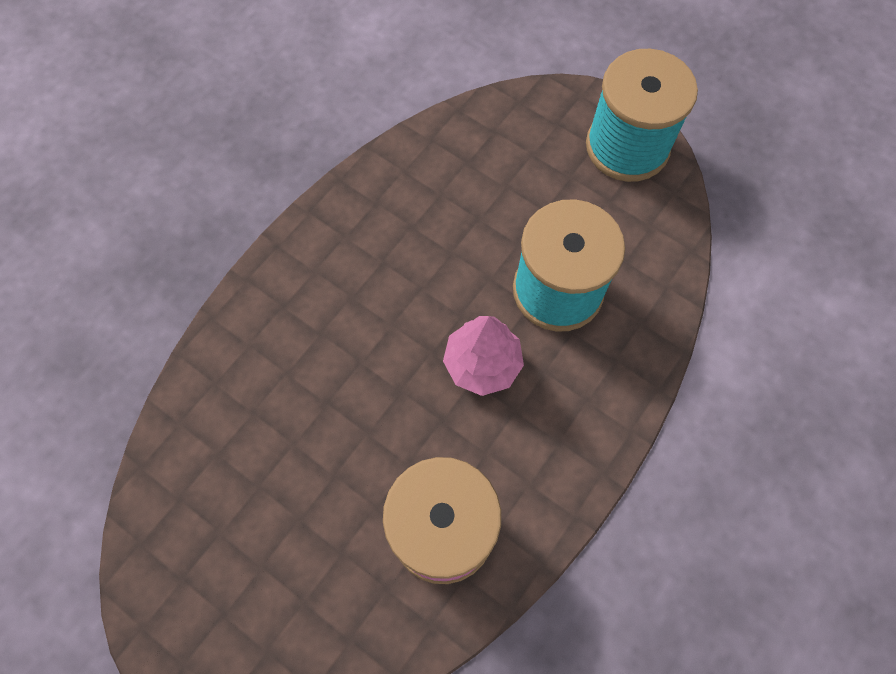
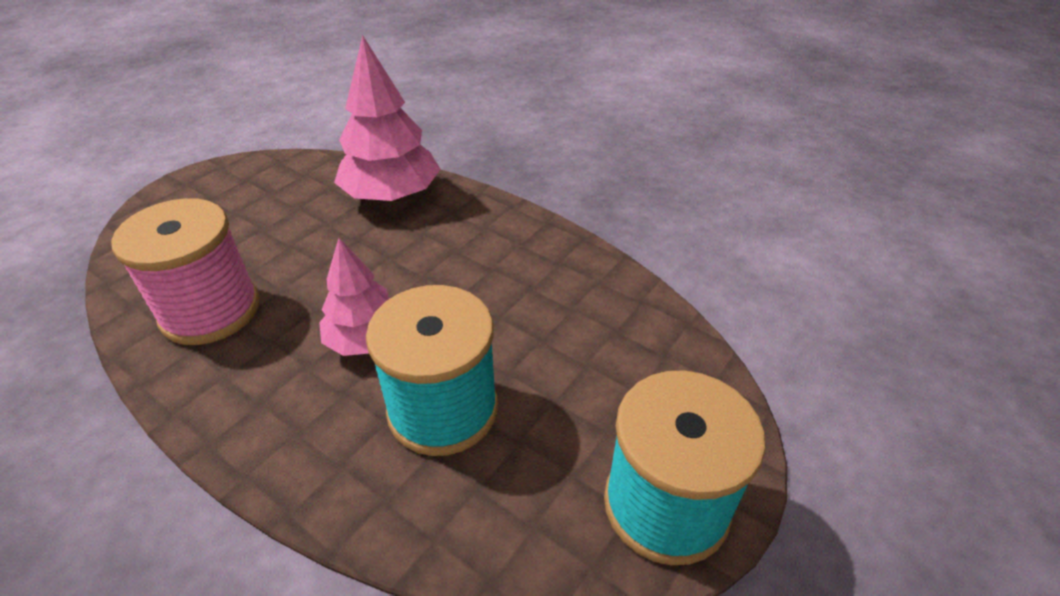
camera: 90 degrees right, 25 degrees down
none -> pink tree [334,35,440,202]

